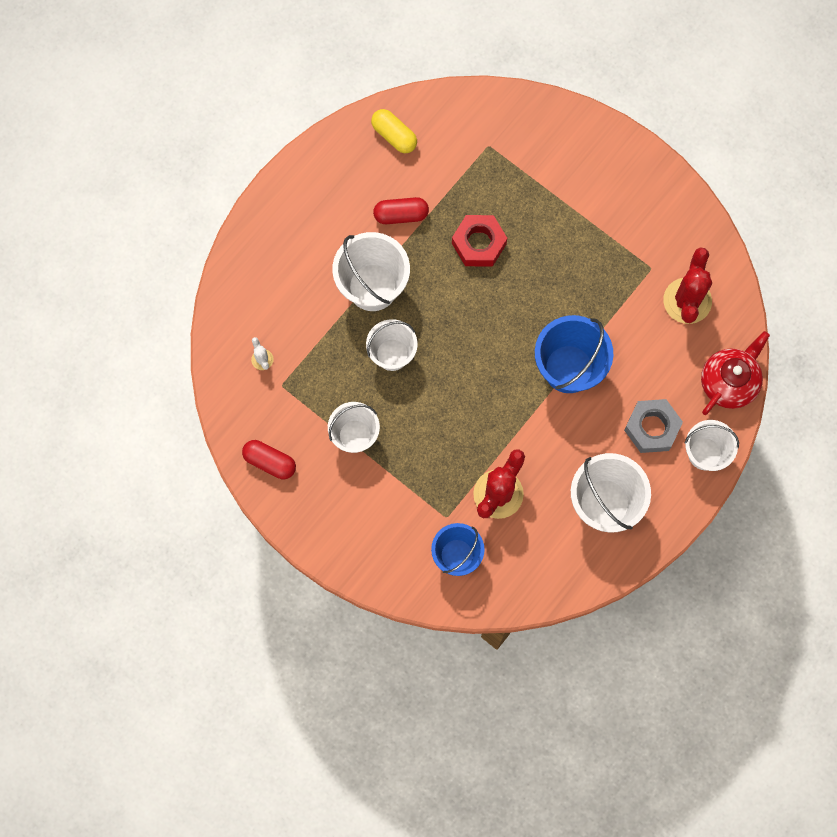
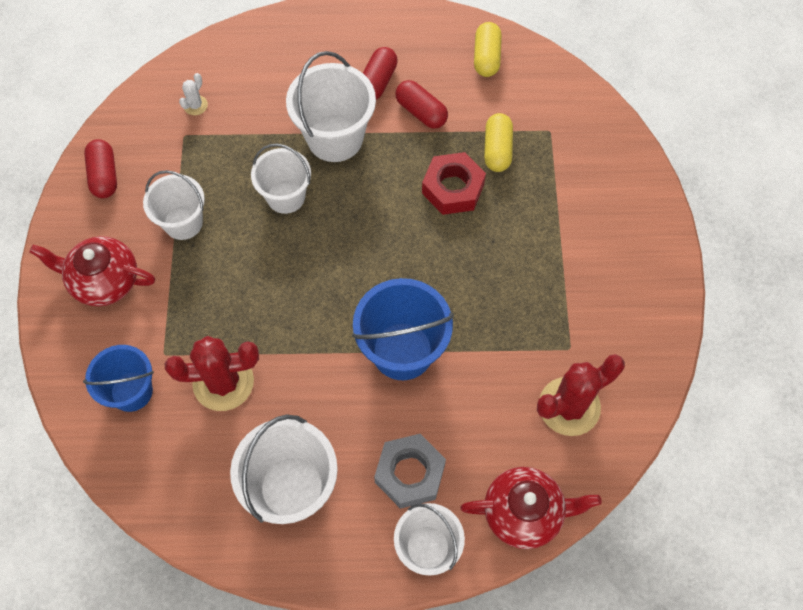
camera: 50 degrees right, 10 degrees down
none -> red teapot [29,236,155,306]
none -> red capsule [363,47,398,100]
none -> yellow capsule [484,113,513,172]

